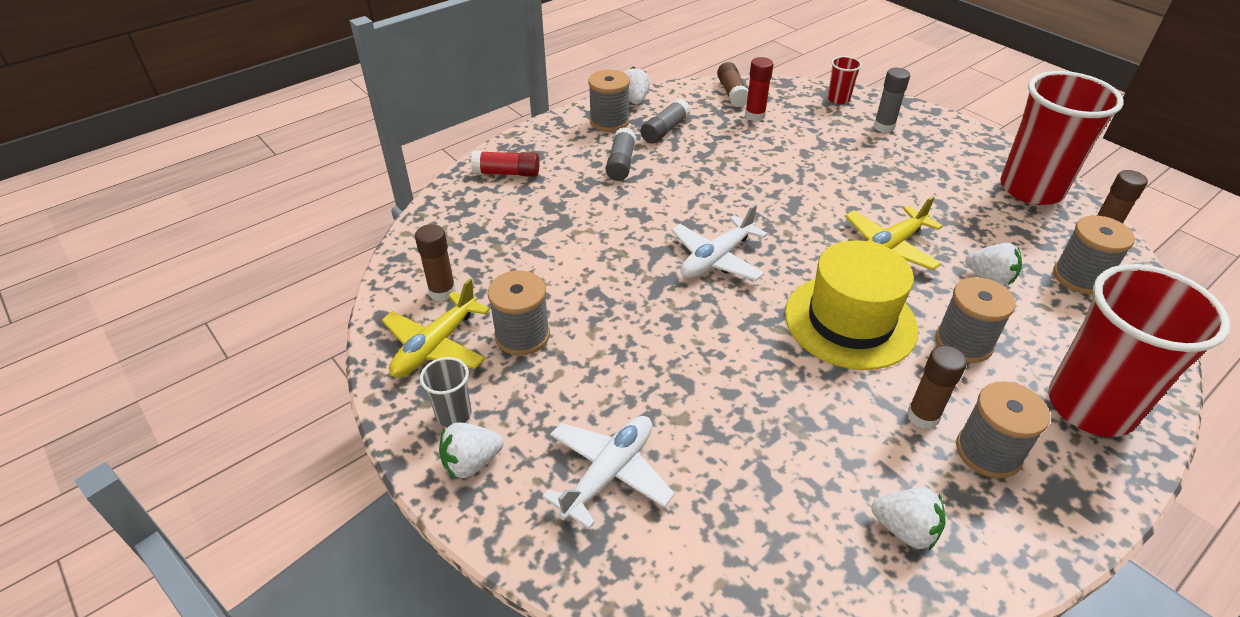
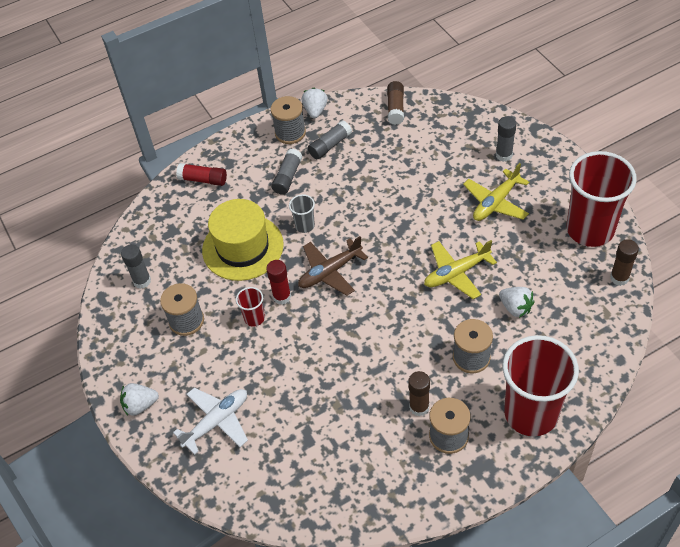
camera: 15 degrees right, 10 degrees up
yellow plane [382,279,490,378] -> yellow plane moved to [463,163,529,221]
brown glue stick [415,224,456,301] -> grey glue stick [121,244,151,289]
grey cup [420,357,472,427] -> grey cup moved to [289,194,315,233]
white plane [671,204,768,281] -> brown plane [298,236,368,296]
red glue stick [745,57,773,121] -> red glue stick moved to [266,260,291,305]
yellow hat [785,240,918,370] -> yellow hat moved to [202,199,284,281]
red cup [828,56,862,104] -> red cup moved to [236,287,265,327]
white strawberry [872,488,946,550] -> none
grey spool [1053,215,1135,294] -> none

